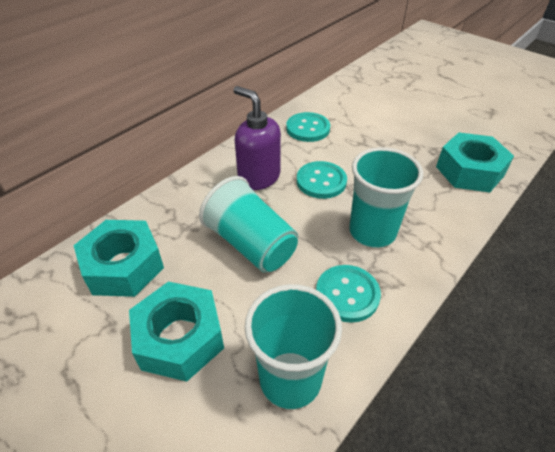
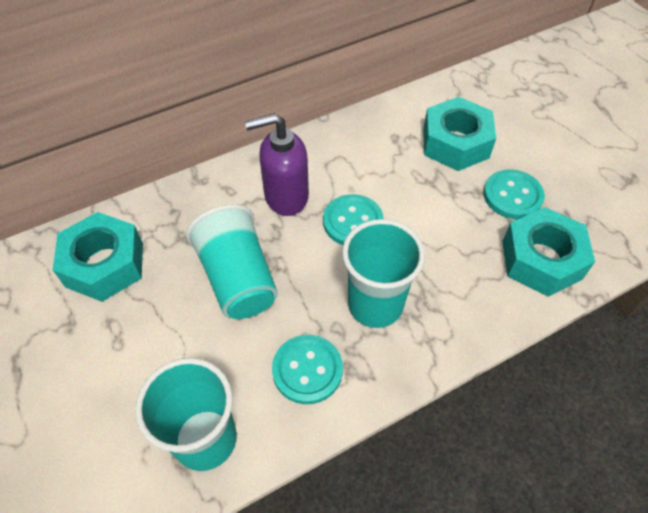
camera: 20 degrees right, 10 degrees up
turquoise nut [129,282,224,382] -> turquoise nut moved to [423,97,496,171]
purple soap dispenser [233,86,281,190] -> purple soap dispenser turned 75 degrees counterclockwise [245,113,309,216]
turquoise button [286,112,330,142] -> turquoise button moved to [484,169,545,219]

